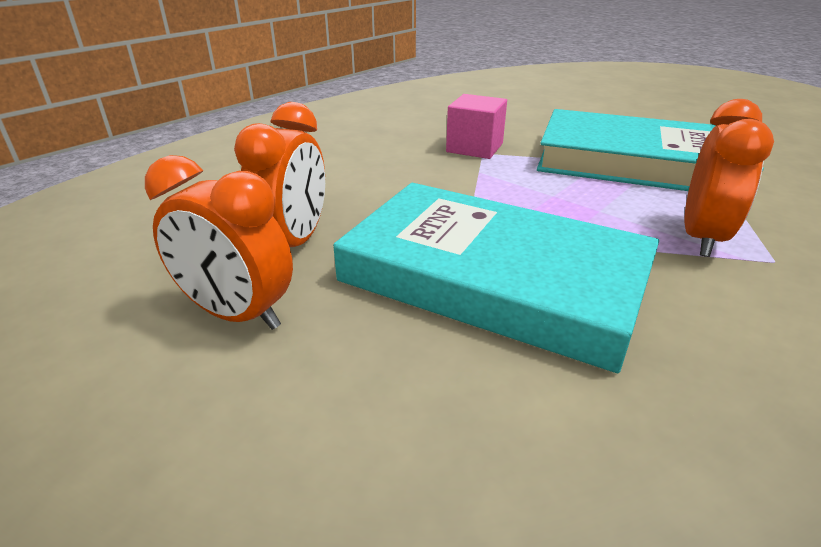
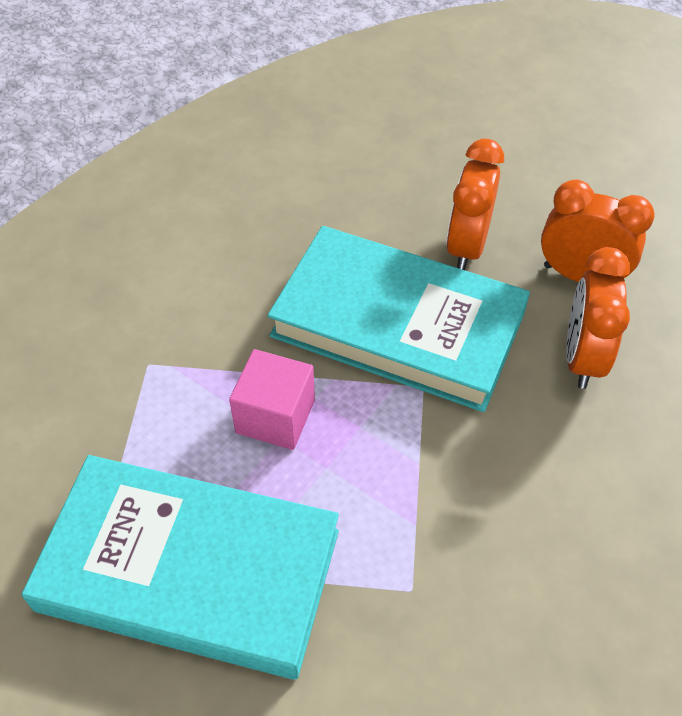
camera: 175 degrees right, 20 degrees up
pink cube [446,94,507,159] -> pink cube moved to [229,349,315,450]
orange clock [684,99,774,257] -> orange clock moved to [447,139,504,270]

